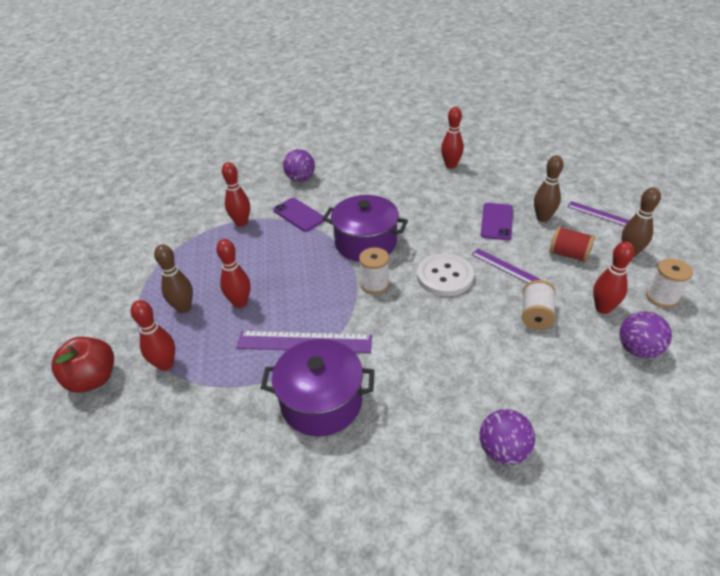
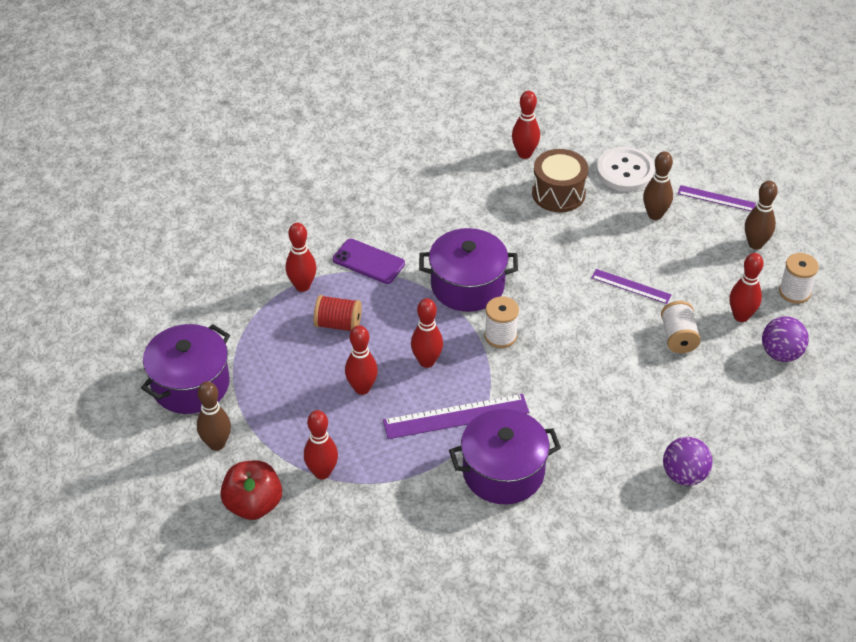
camera: 20 degrees left, 5 degrees up
brown bowling pin [154,244,193,313] -> brown bowling pin moved to [197,381,231,451]
purple ball [283,149,315,182] -> none
white button [417,253,474,296] -> white button moved to [596,147,655,191]
purple phone [481,203,513,240] -> none
red spool [549,226,595,263] -> red spool moved to [314,295,362,331]
none -> purple pot [141,324,230,414]
none -> red bowling pin [411,298,443,368]
none -> brown drum [532,149,588,213]

